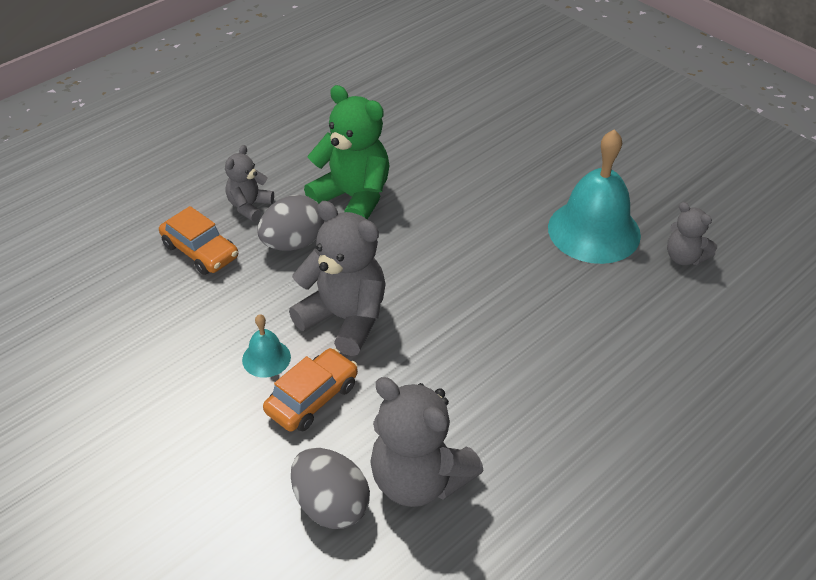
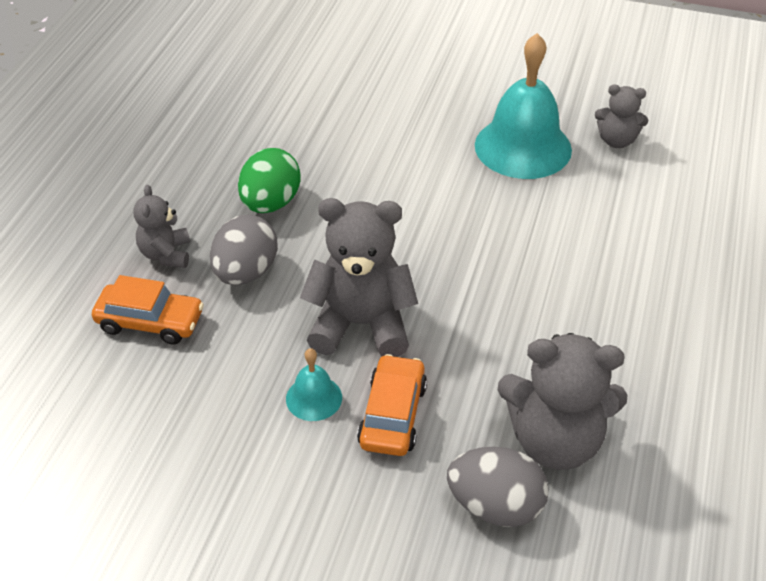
camera: 30 degrees left, 0 degrees up
green teddy bear [304,85,390,220] -> green egg [238,148,301,213]

